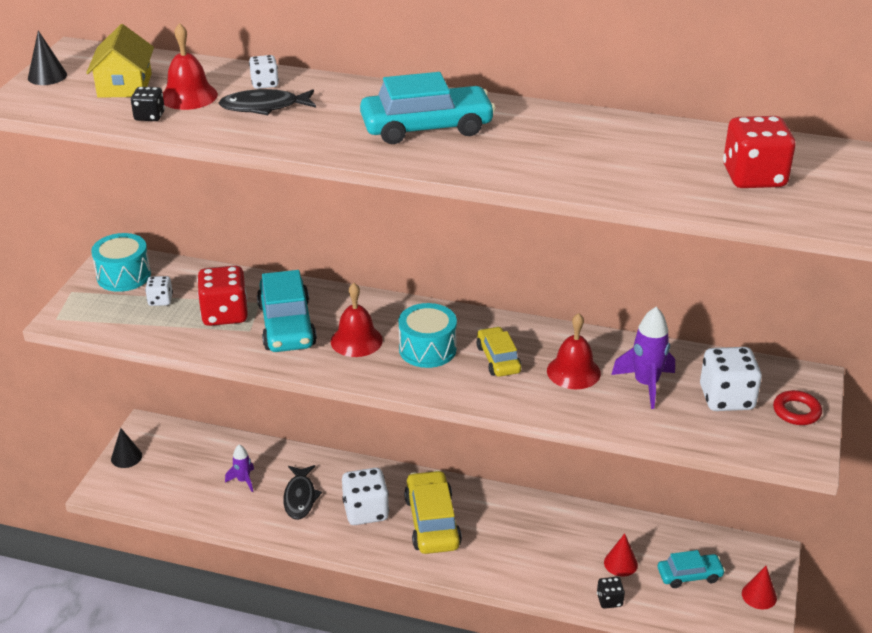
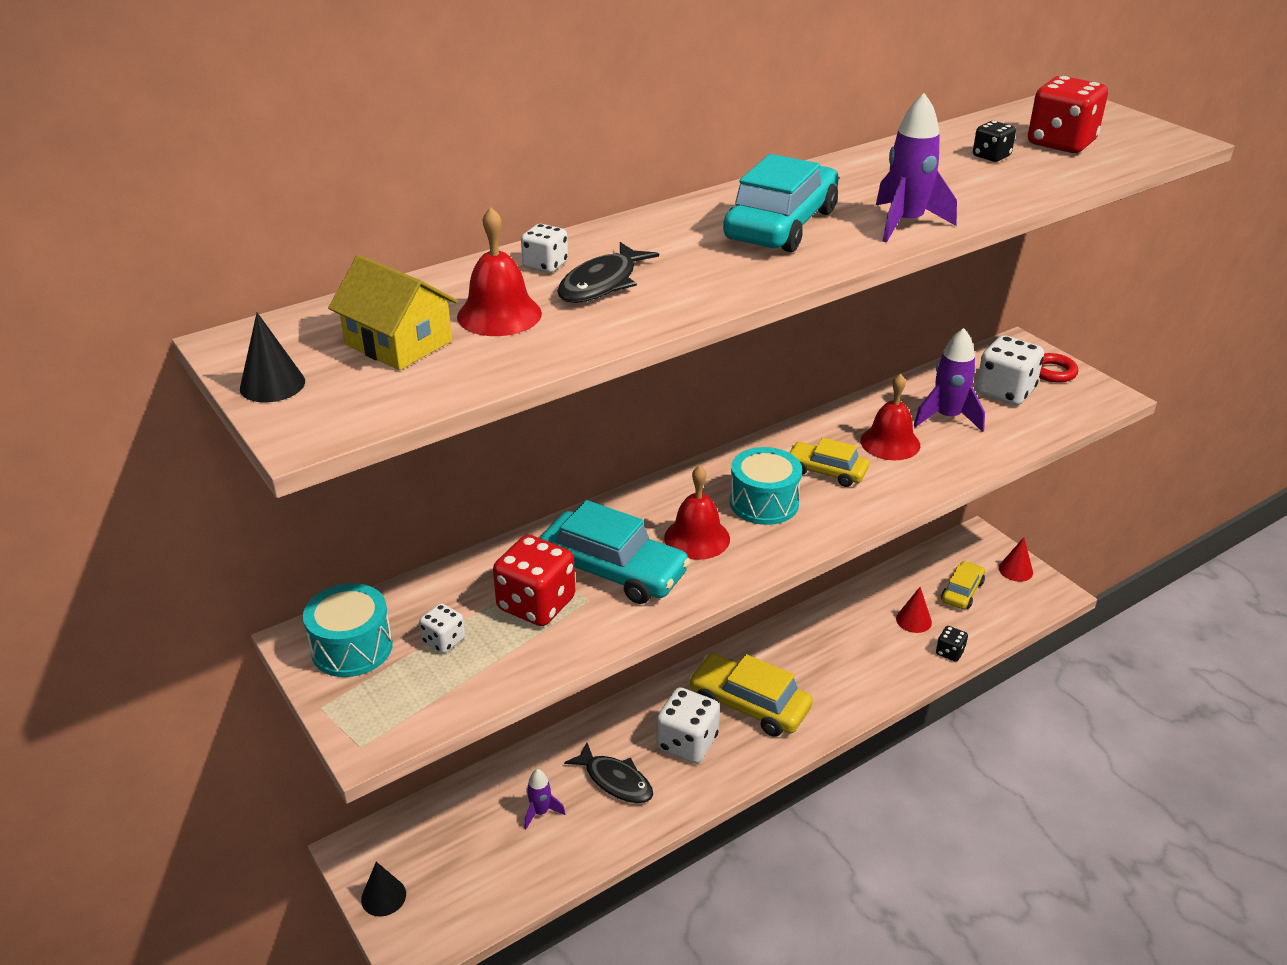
camera: 50 degrees left, 0 degrees up
black dice [131,87,165,121] -> black dice moved to [973,121,1016,162]
turquoise car [658,550,725,588] -> yellow car [941,561,985,609]
none -> purple rocket [876,93,957,243]

